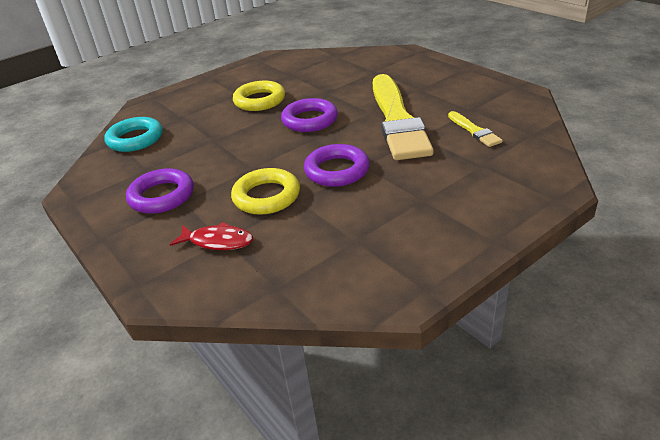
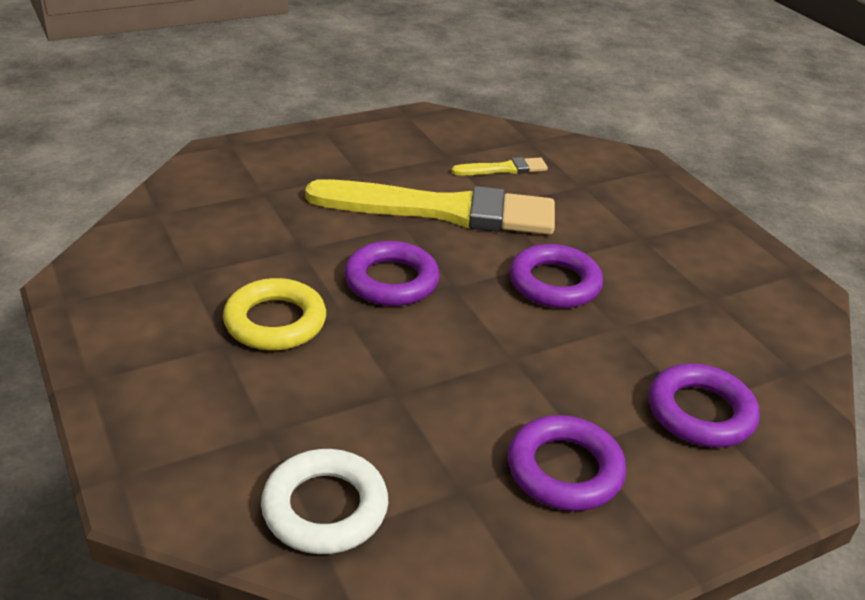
camera: 85 degrees left, 0 degrees up
turquoise ring [104,117,163,152] -> white ring [261,449,388,554]
red fish [170,222,253,250] -> purple ring [649,363,760,448]
yellow ring [231,168,300,215] -> none

